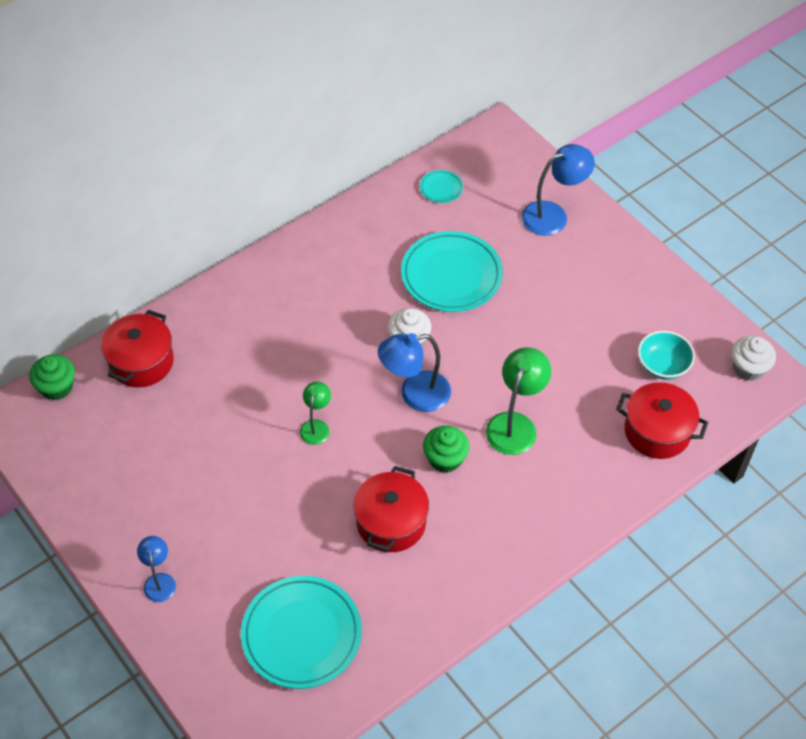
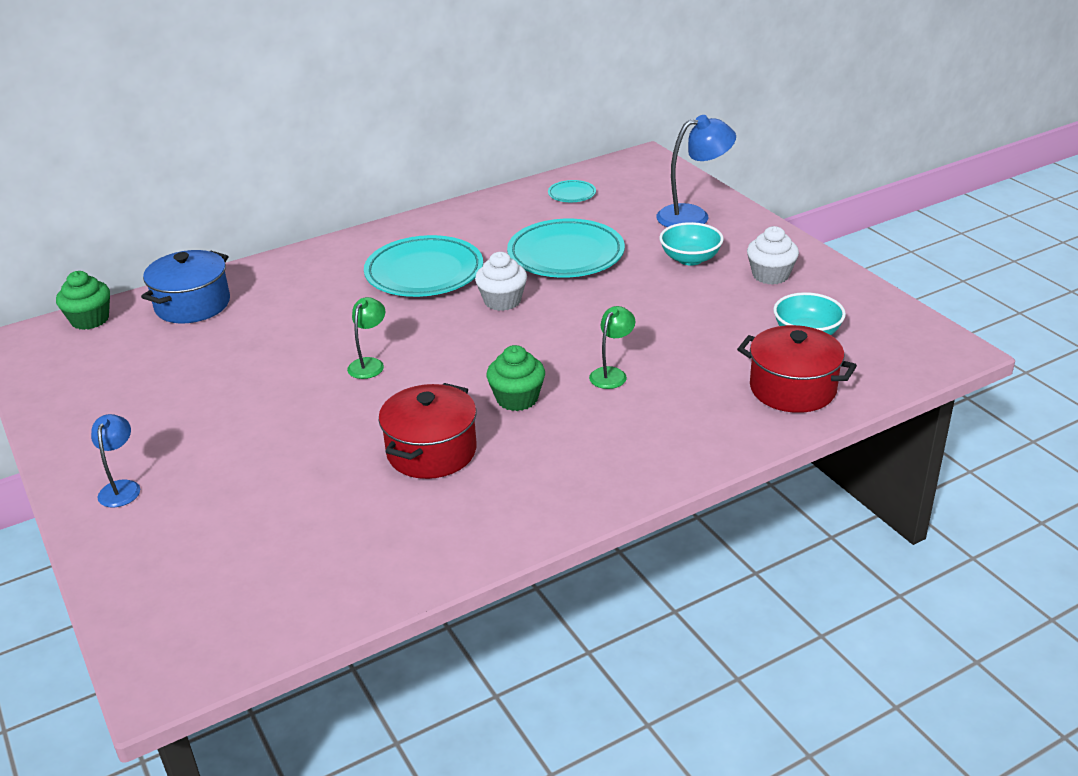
camera: 10 degrees right, 20 degrees down
red pot [101,310,174,388] -> blue pot [141,250,230,323]
turquoise plate [241,576,362,689] -> turquoise plate moved to [364,235,483,297]
blue lamp [378,333,451,412] -> none
green lamp [486,347,551,455] -> green lamp [589,306,635,389], size x0.59
white cupcake [731,336,776,381] -> white cupcake moved to [747,226,799,285]
none -> turquoise bowl [659,222,724,266]

